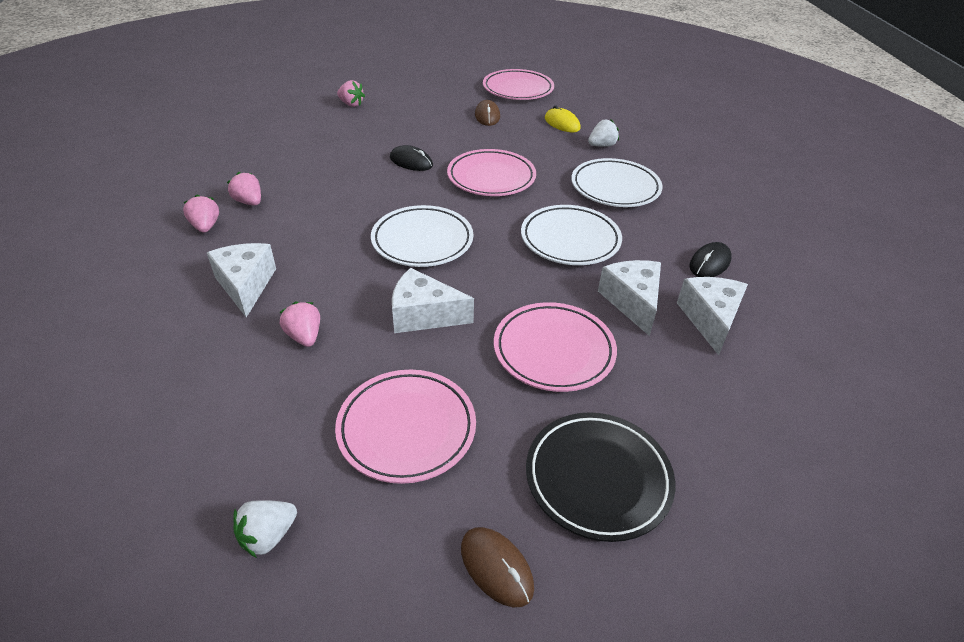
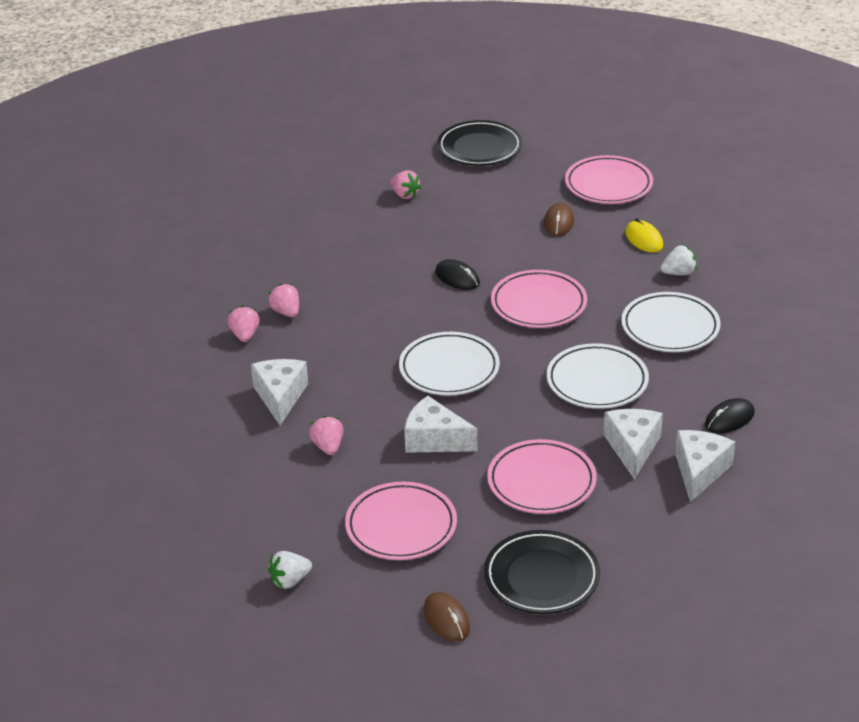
camera: 15 degrees right, 5 degrees down
none -> black plate [437,120,522,166]

